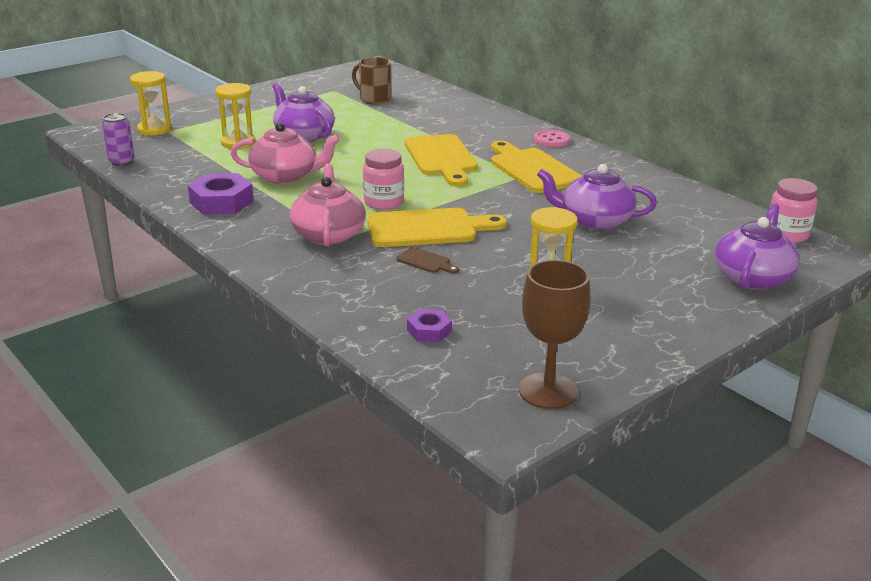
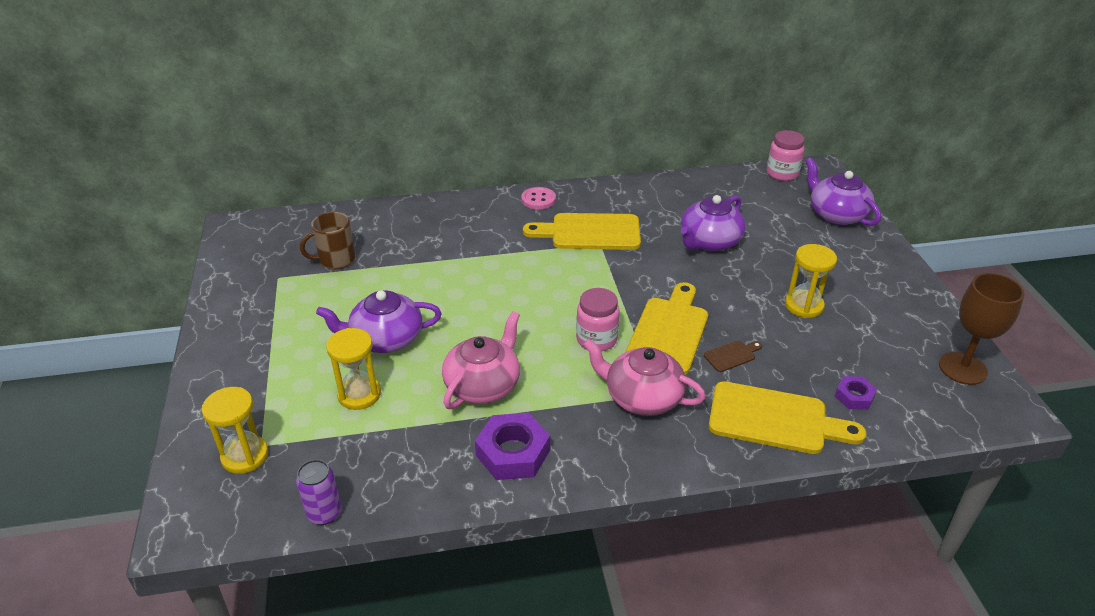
camera: 60 degrees left, 10 degrees up
yellow cutting board [405,134,478,187] -> yellow cutting board moved to [708,381,867,454]

